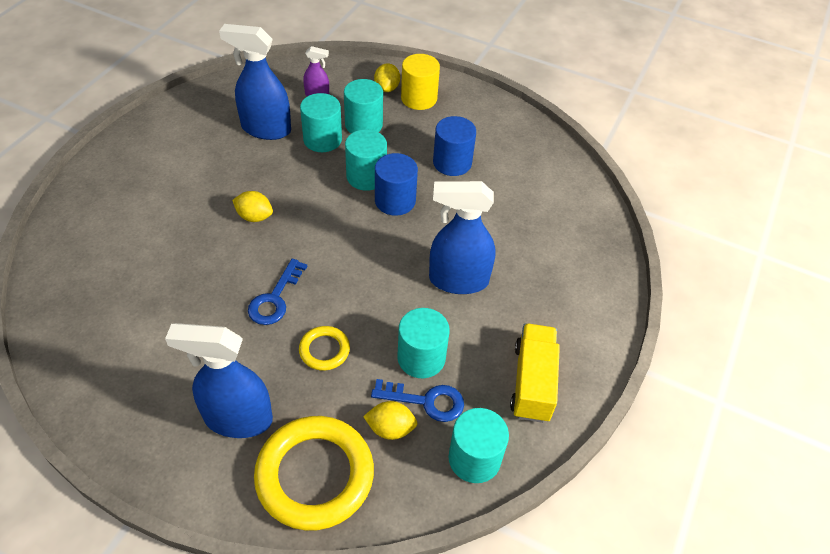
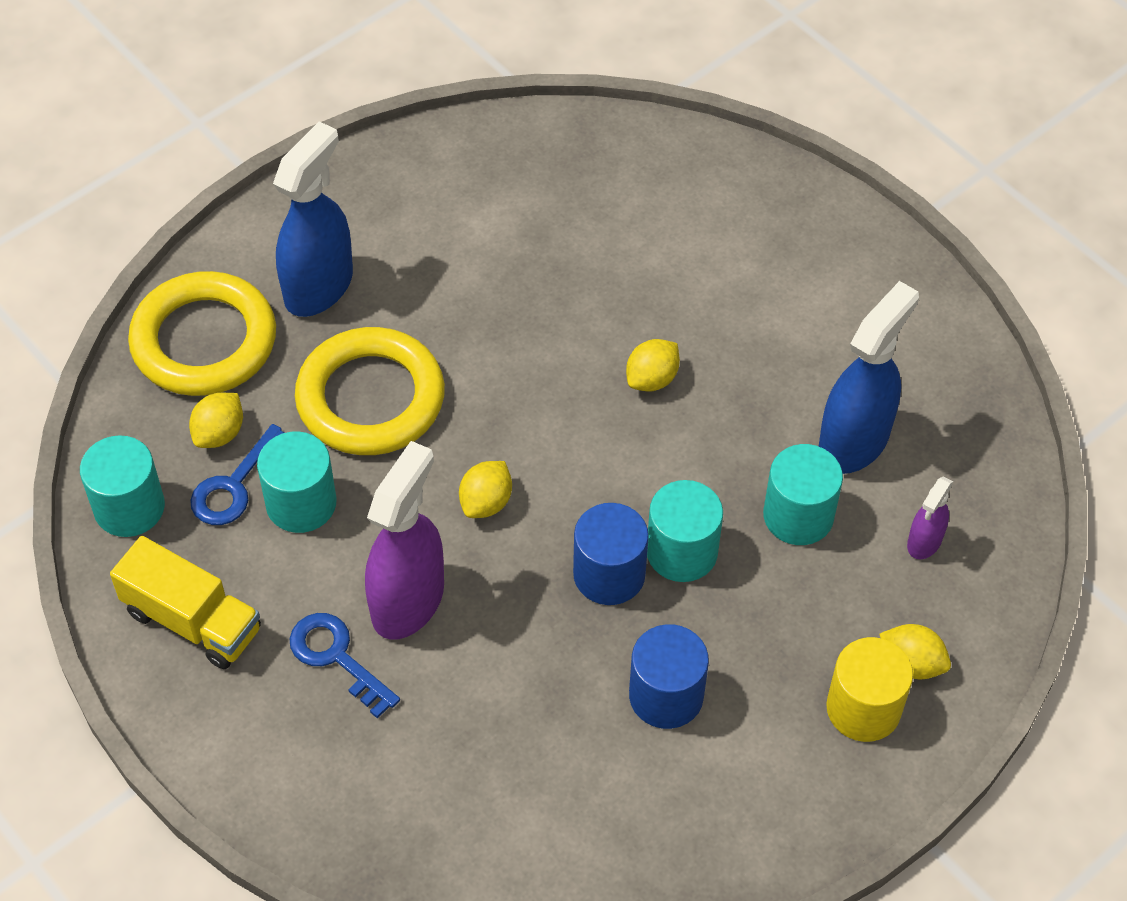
camera: 115 degrees right, 5 degrees up
blue key [248,259,307,325] -> blue key moved to [290,613,400,719]
yellow ring [299,326,350,371] -> yellow ring [295,327,445,455], size x2.07
turquoise cylinder [344,79,383,133] -> none
blue spray bottle [429,181,496,294] -> purple spray bottle [365,441,444,640]
none -> yellow lemon [459,461,512,518]

